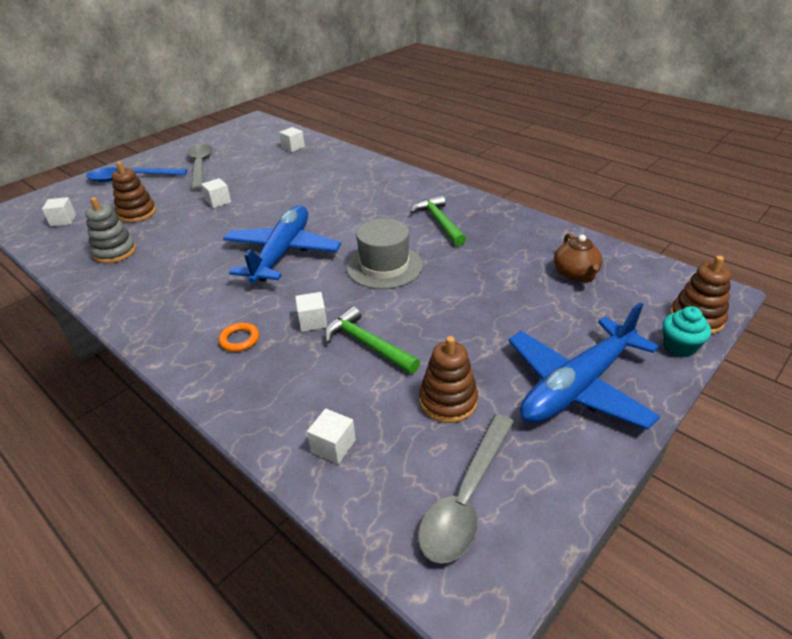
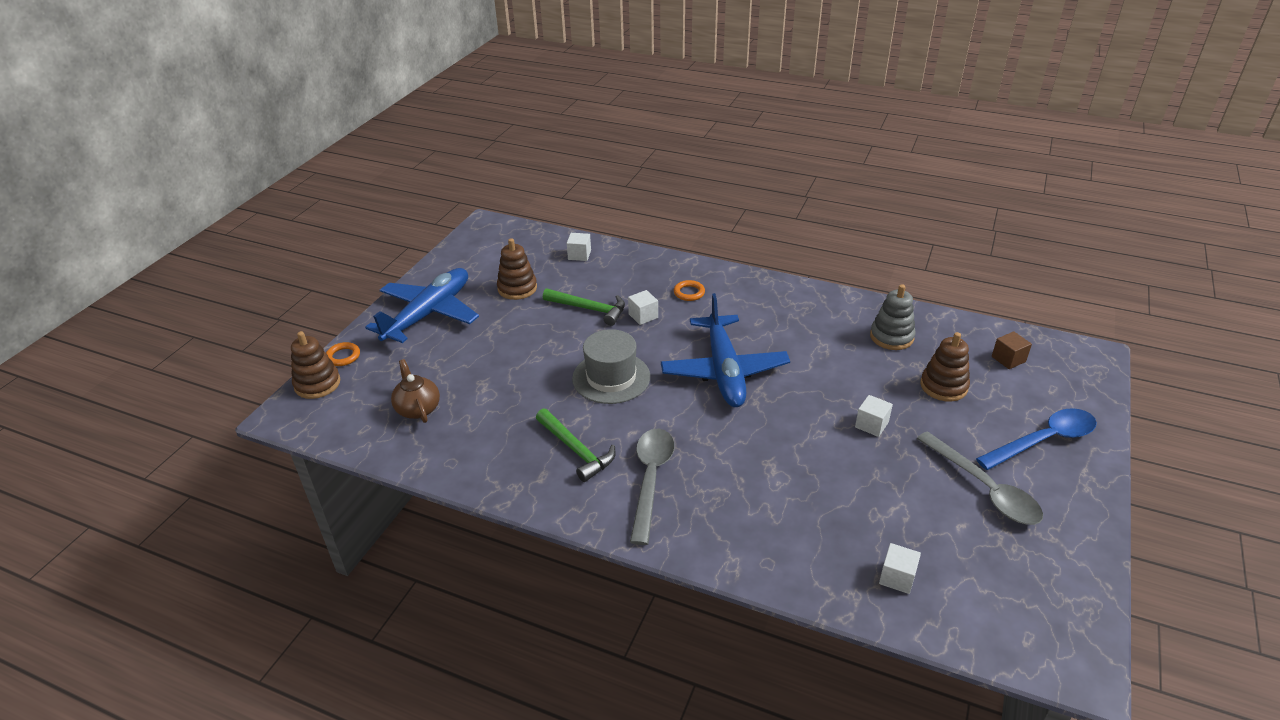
camera: 160 degrees right, 0 degrees up
white cube [42,197,76,227] -> brown cube [992,331,1032,369]
grey spoon [418,414,514,564] -> grey spoon moved to [630,429,675,545]
turquoise cupcake [663,306,711,357] -> orange ring [326,342,360,366]

